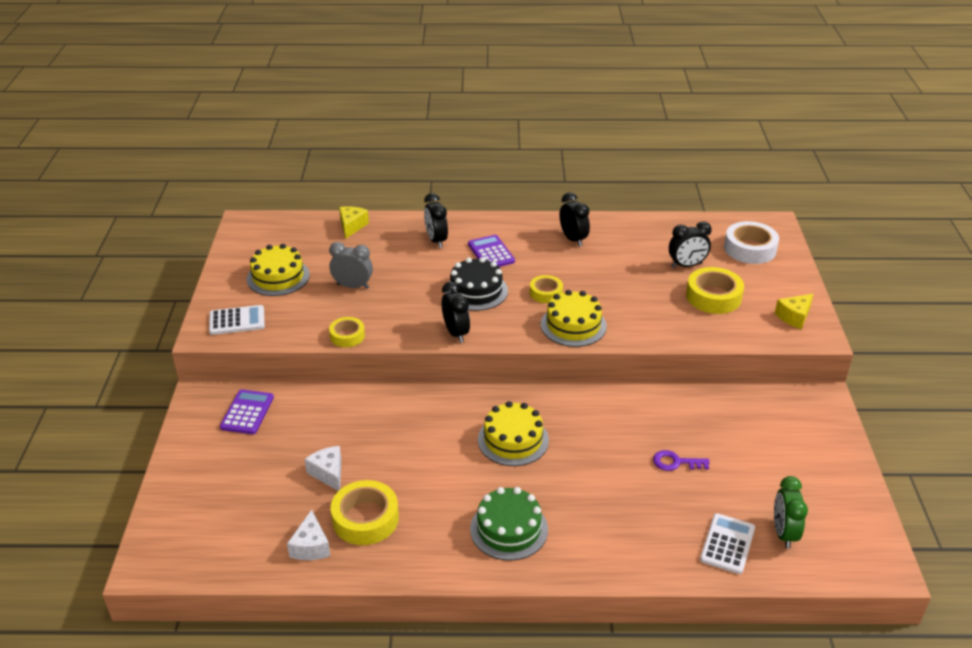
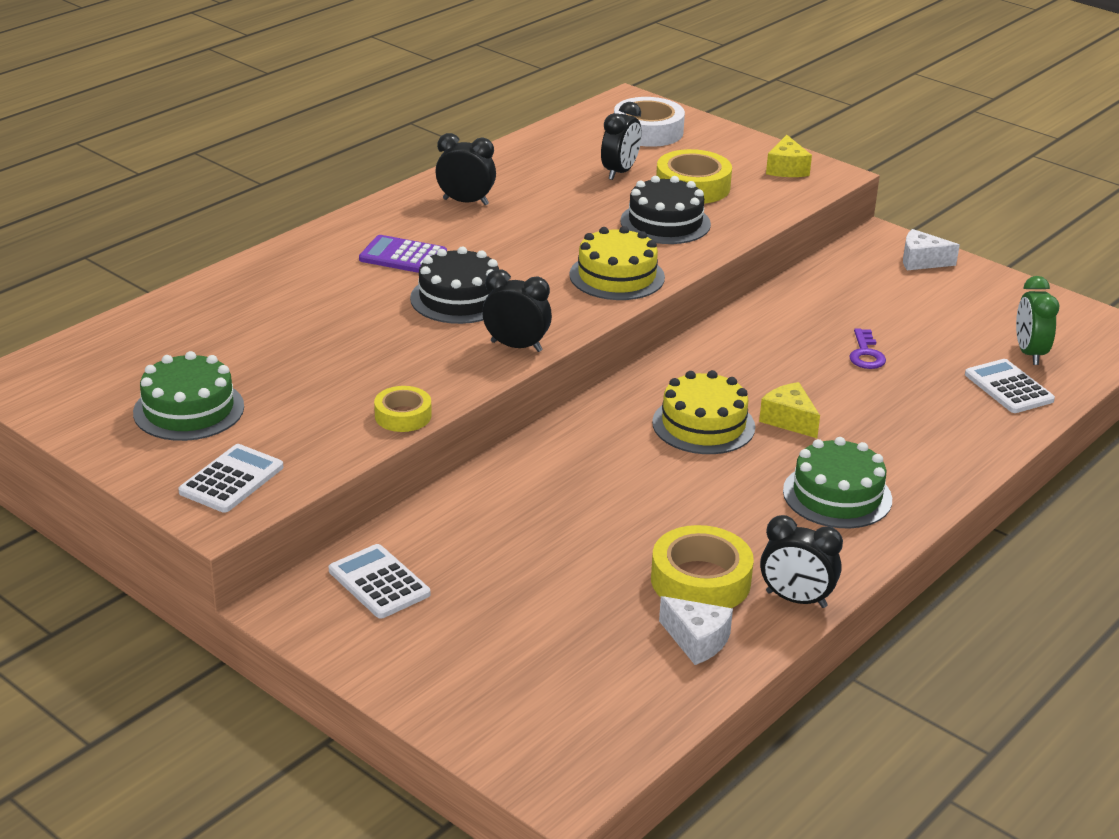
camera: 50 degrees left, 5 degrees down
purple calculator [220,389,274,434] -> white calculator [329,544,430,619]
yellow cake [247,244,310,296] -> green cake [133,351,244,441]
white cheese [305,446,341,491] -> white cheese moved to [903,229,960,270]
grey clock [329,242,373,289] -> none
yellow cheese [339,206,369,239] -> yellow cheese moved to [759,382,820,438]
black clock [424,193,448,248] -> black clock moved to [760,515,843,608]
yellow tape [530,275,563,303] -> none
purple key [653,450,710,471] -> purple key turned 45 degrees counterclockwise [849,328,886,369]
green clock [774,476,808,549] -> green clock turned 45 degrees clockwise [1016,276,1059,365]
none -> black cake [620,176,711,244]

